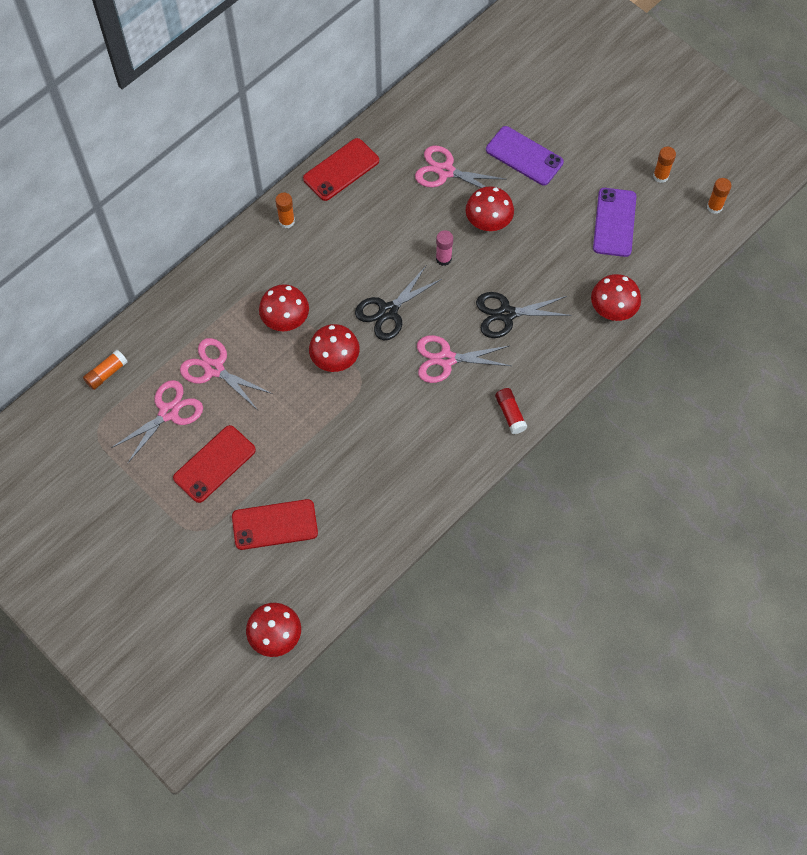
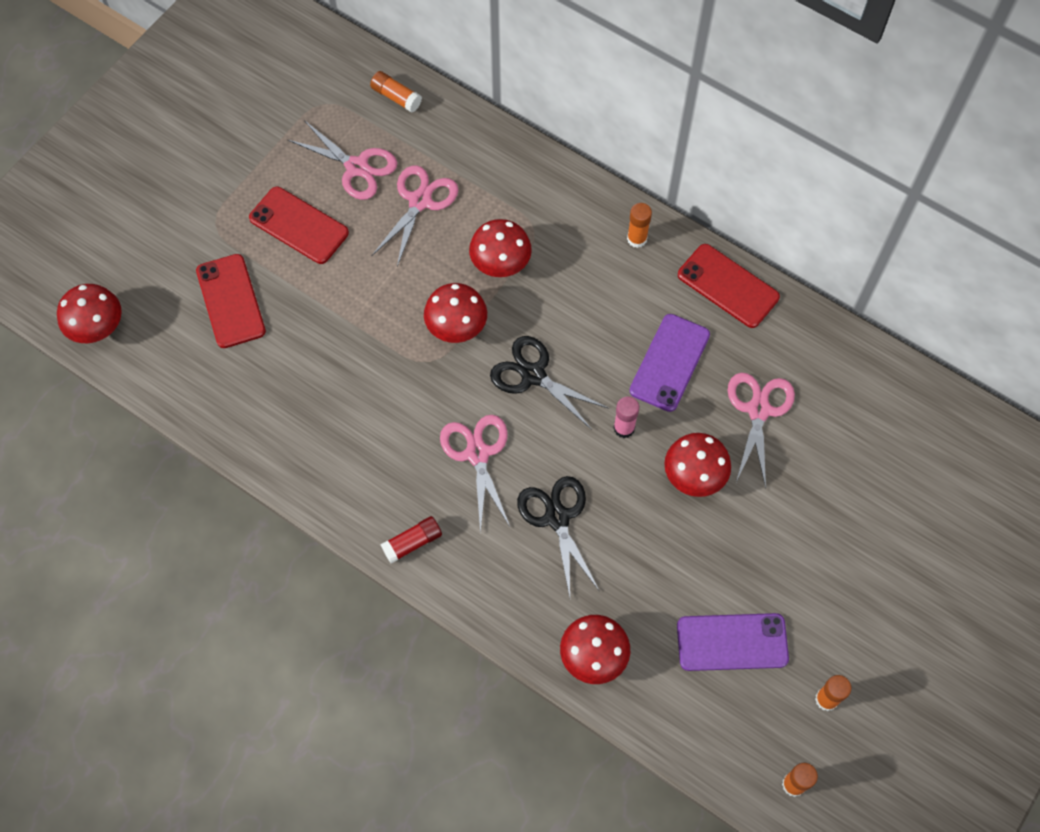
camera: 80 degrees right, 0 degrees up
purple phone [486,126,564,186] -> purple phone moved to [629,314,710,412]

